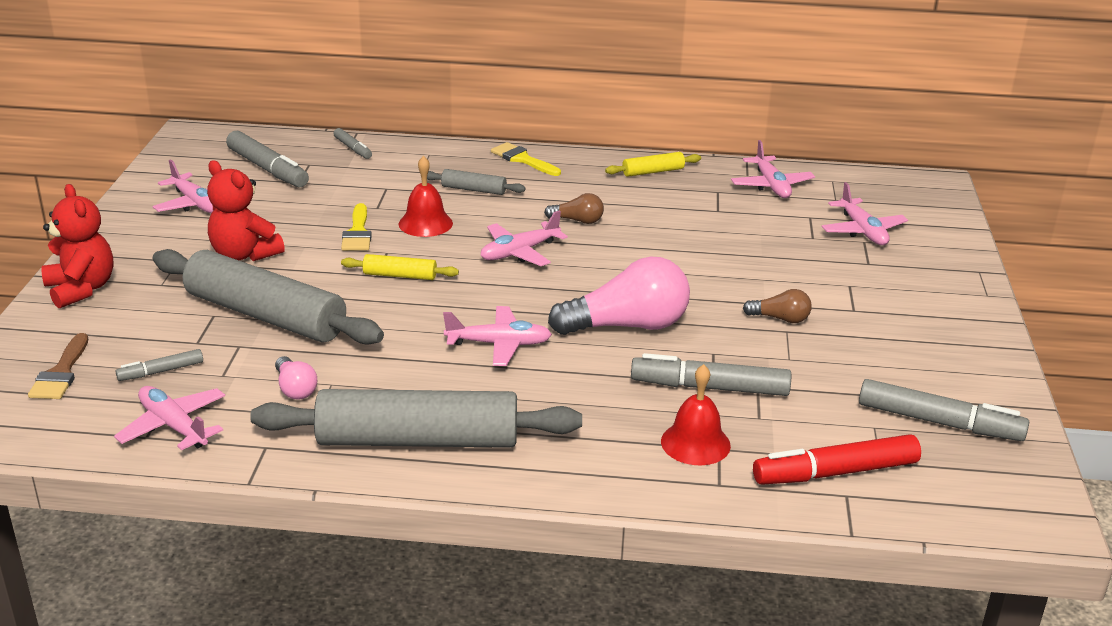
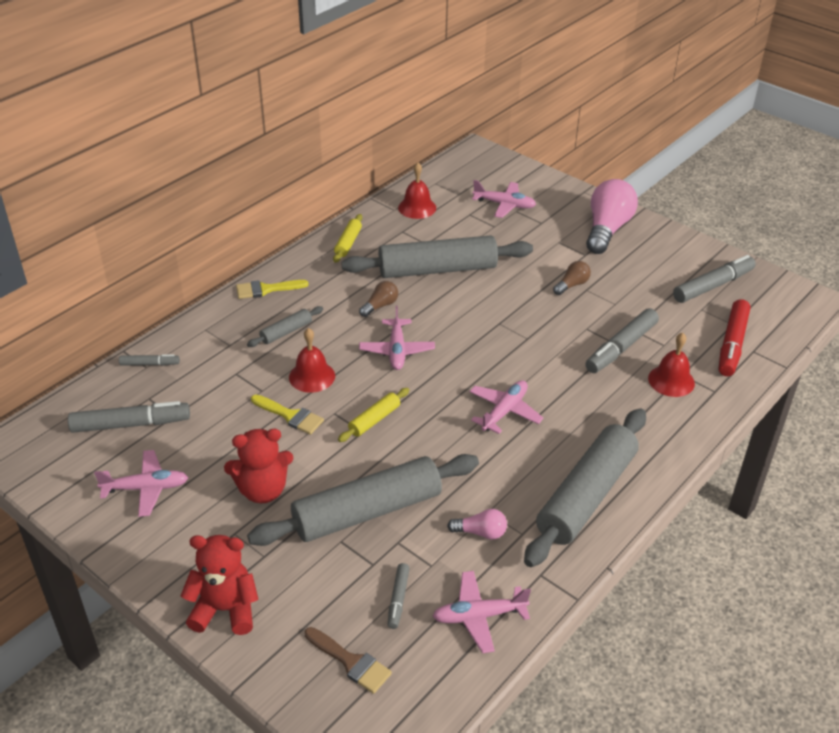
camera: 55 degrees left, 10 degrees up
pink light bulb [548,257,690,335] -> pink light bulb moved to [586,179,638,254]
pink plane [731,140,815,198] -> red bell [398,162,436,219]
none -> grey rolling pin [341,235,533,278]

